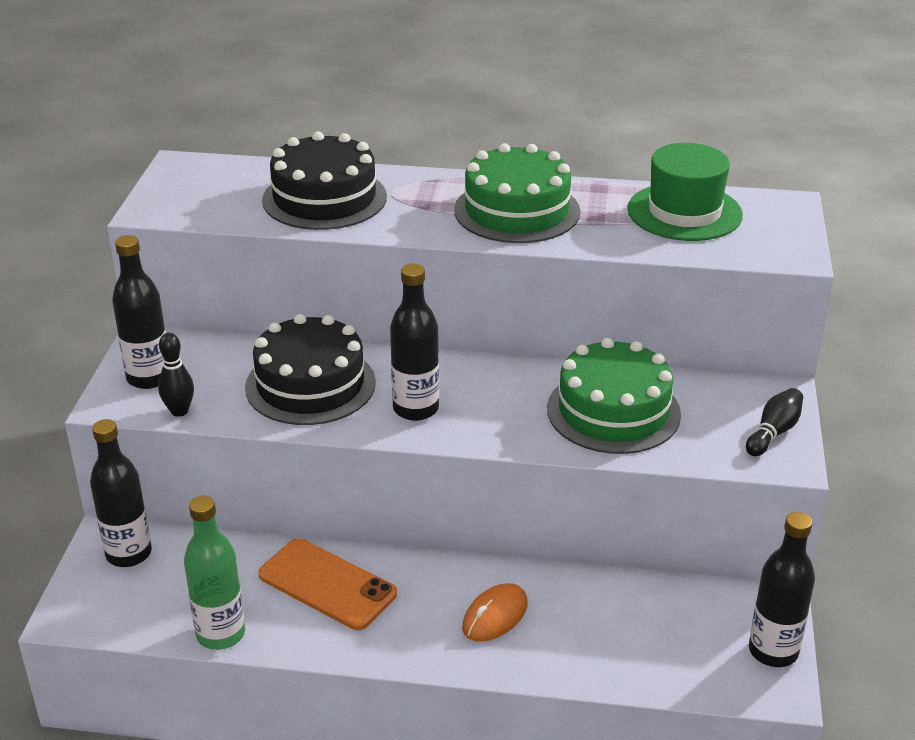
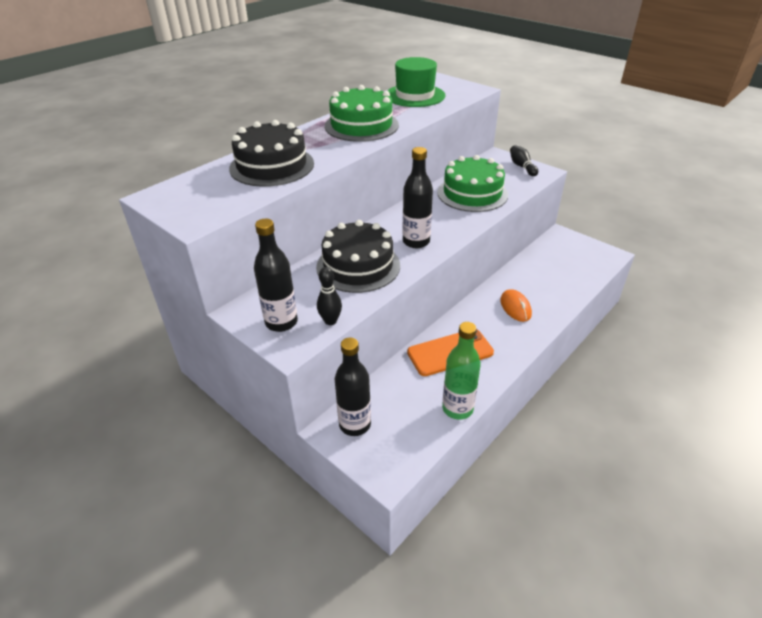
camera: 55 degrees left, 5 degrees up
black bottle [749,512,815,667] -> none

